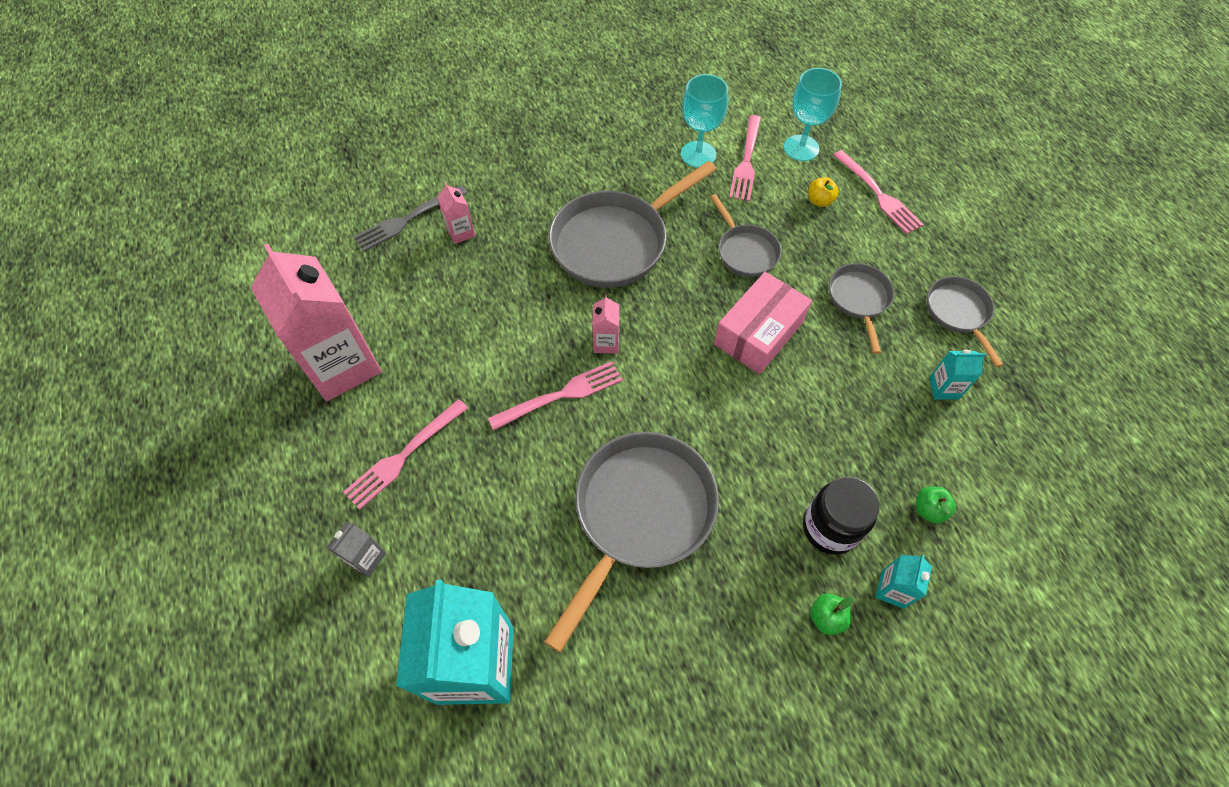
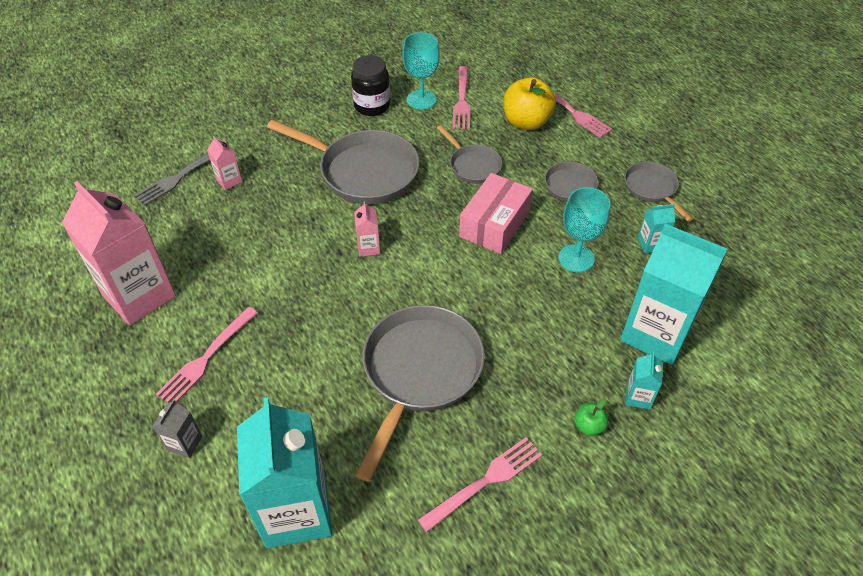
camera: 10 degrees left, 10 degrees down
pink fork [488,361,623,431] -> pink fork moved to [418,437,542,532]
grey pan [549,161,717,288] -> grey pan turned 105 degrees counterclockwise [267,120,420,204]
turquoise goblet [784,68,842,161] -> turquoise goblet moved to [558,187,611,272]
black jar [803,477,880,555] -> black jar moved to [351,55,390,116]
yellow apple [809,177,839,207] -> yellow apple [503,77,556,130], size x2.14
green apple [916,487,956,524] -> turquoise carton [620,224,727,365]

